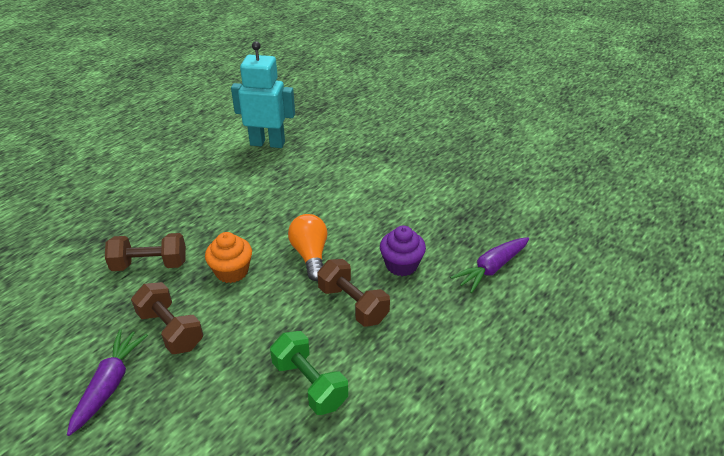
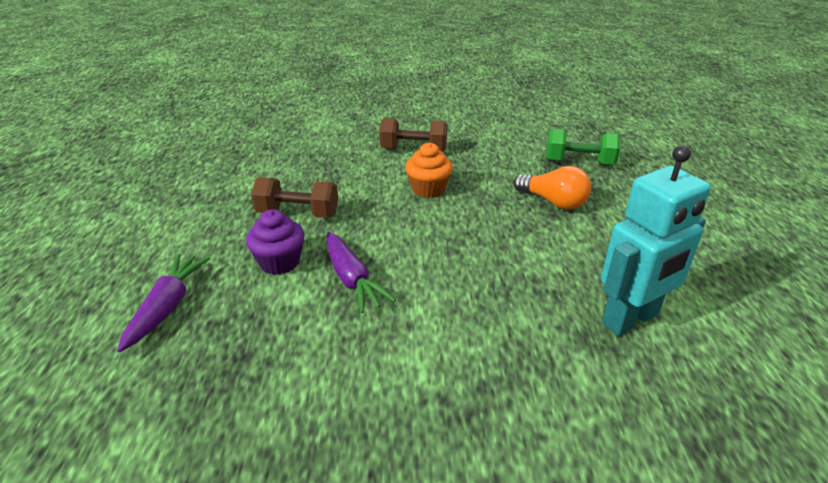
camera: 140 degrees right, 5 degrees down
purple carrot [67,329,148,436] -> purple carrot moved to [327,232,396,313]
brown dumbbell [105,233,186,271] -> none
green dumbbell [270,331,348,415] -> green dumbbell moved to [546,129,620,165]
orange light bulb [288,214,328,281] -> orange light bulb moved to [514,166,591,210]

